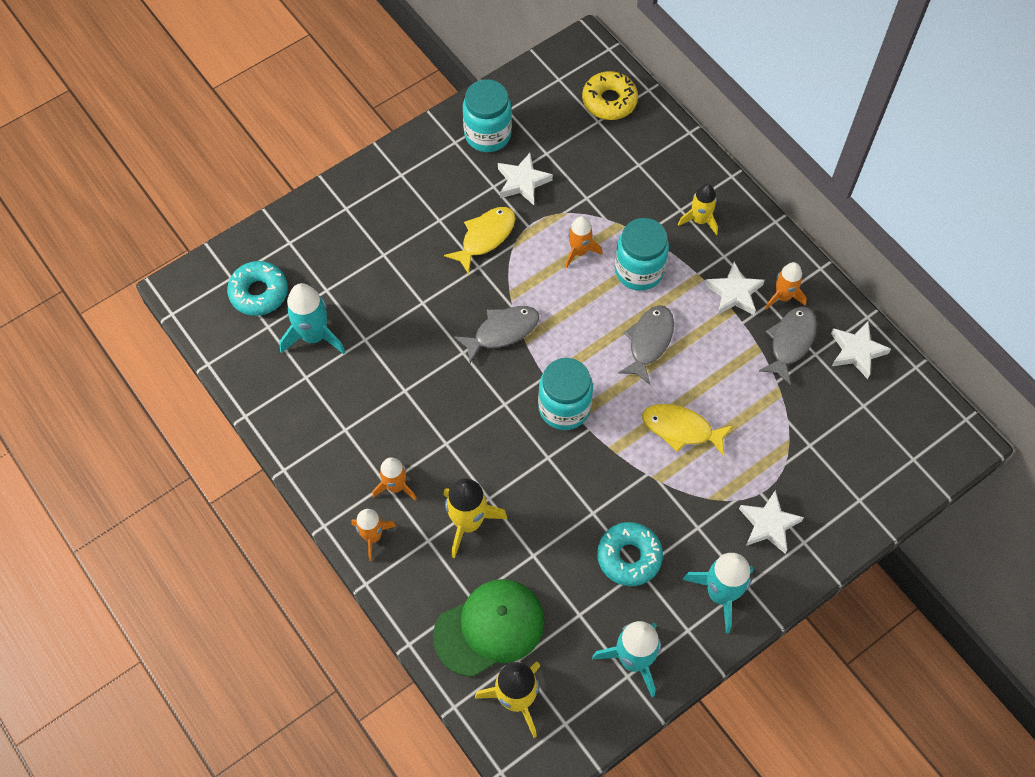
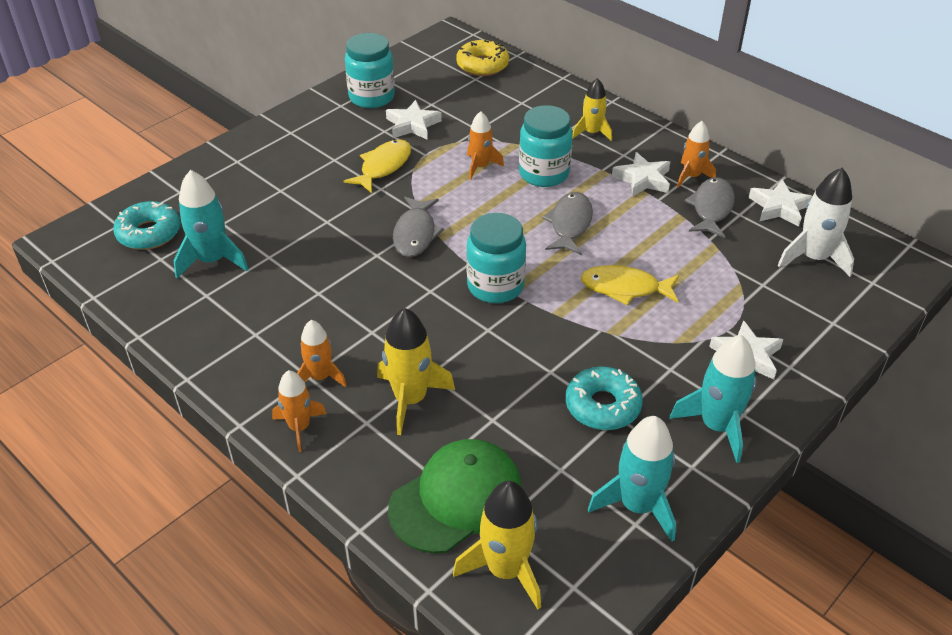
camera: 10 degrees left, 20 degrees down
grey fish [454,306,539,363] -> grey fish turned 135 degrees clockwise [393,197,444,257]
none -> white rocket [778,168,854,277]

